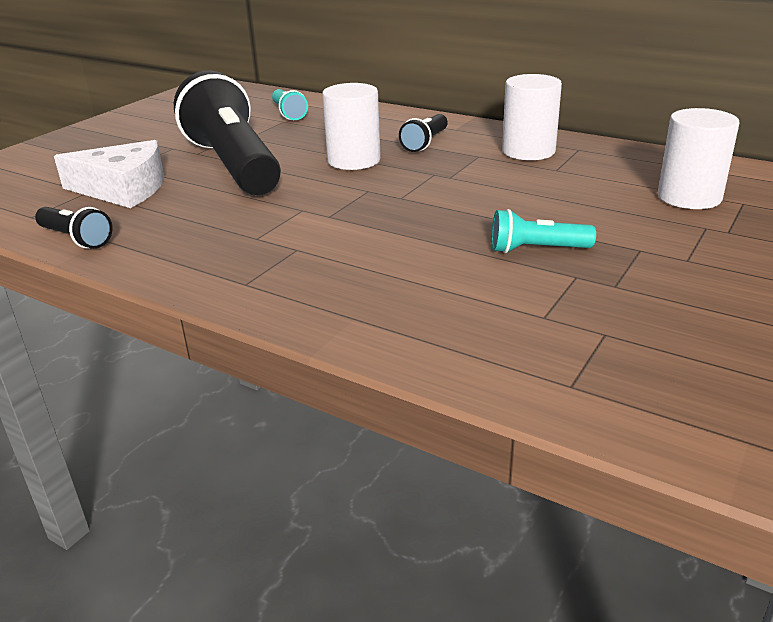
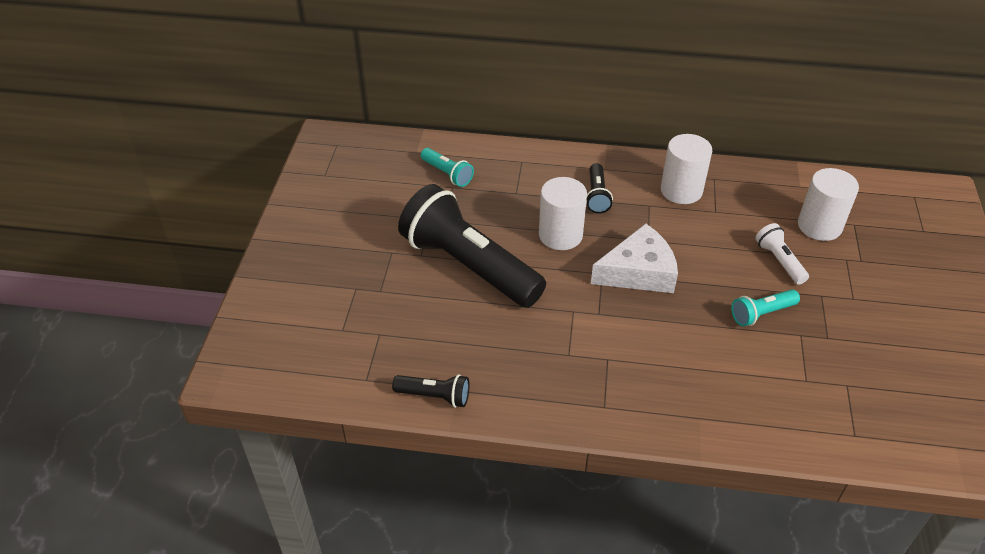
camera: 25 degrees left, 15 degrees up
white cheese [54,140,164,208] -> white cheese moved to [591,224,678,293]
none -> white flashlight [756,223,809,285]

